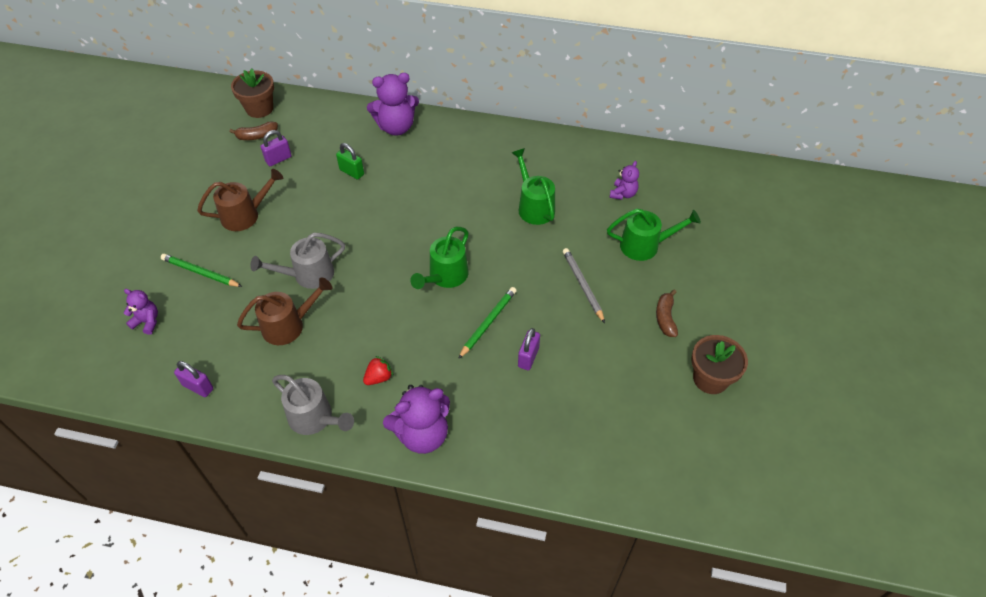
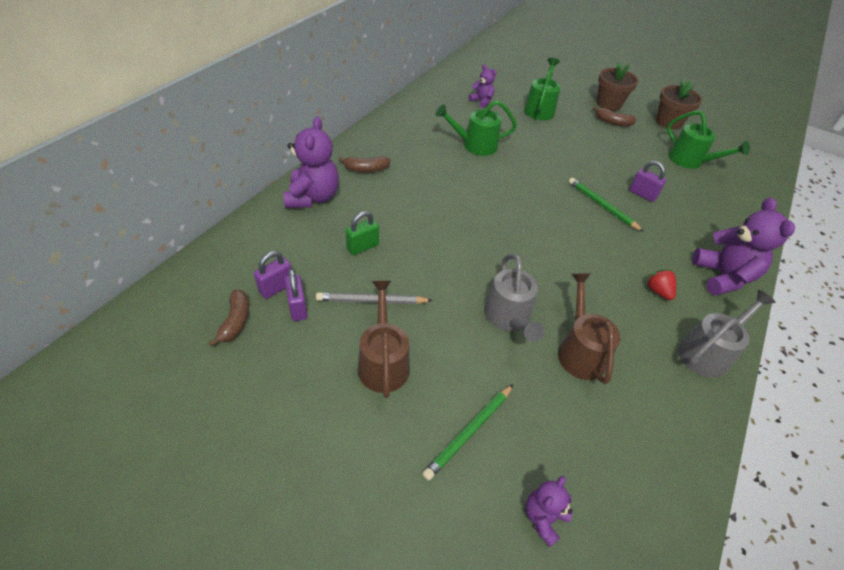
camera: 75 degrees left, 5 degrees down
purple padlock [174,361,213,397] -> purple padlock moved to [254,251,292,299]
brown flower pot [231,69,274,118] -> brown flower pot moved to [597,63,638,111]
green watering can [410,227,469,289] -> green watering can moved to [667,111,750,169]
grey pencil [563,248,605,323] -> grey pencil moved to [316,292,433,304]
none -> brown banana [338,156,390,172]

